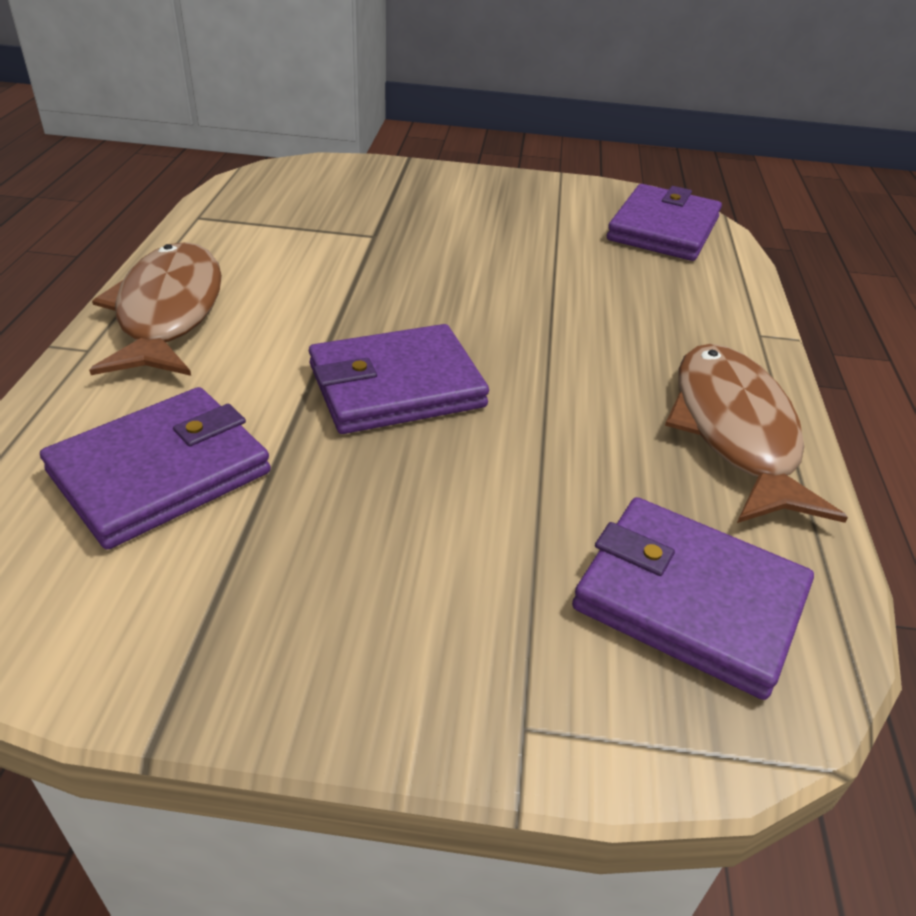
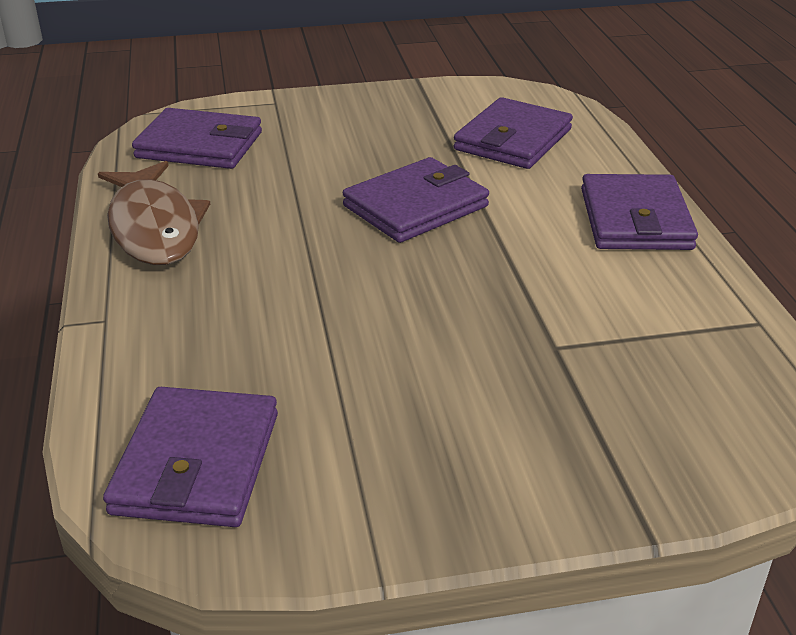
camera: 165 degrees right, 5 degrees down
brown fish [89,242,222,376] -> purple wallet [581,174,698,250]

